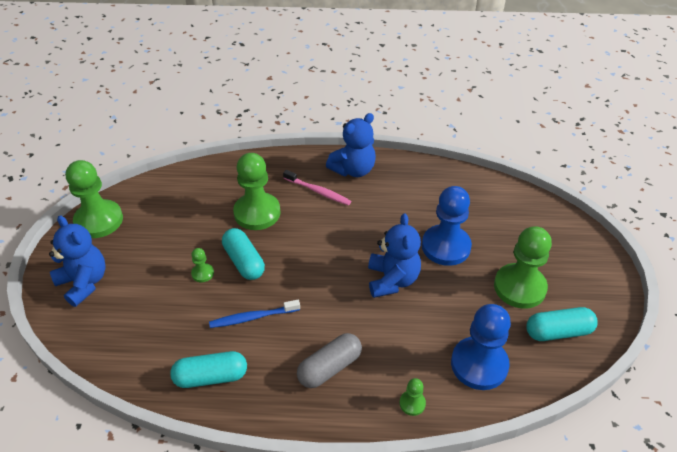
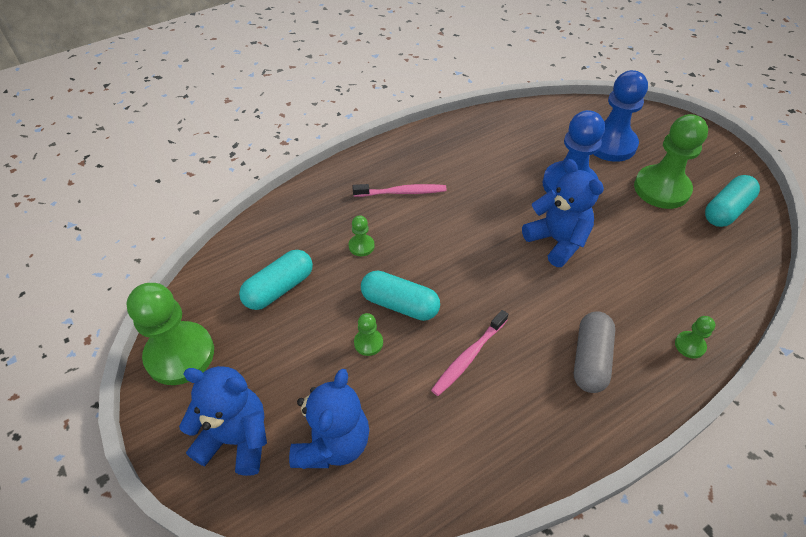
camera: 35 degrees left, 5 degrees up
turquoise capsule [170,351,247,388] -> turquoise capsule moved to [239,250,313,310]
blue toothbrush [209,300,300,328] -> pink toothbrush [431,310,508,396]
green pawn [233,153,281,230] -> green pawn [349,215,375,256], size x0.44
blue teddy bear [326,113,376,177] -> blue teddy bear moved to [289,369,369,469]
blue pawn [451,304,511,390] -> blue pawn moved to [593,70,648,162]

